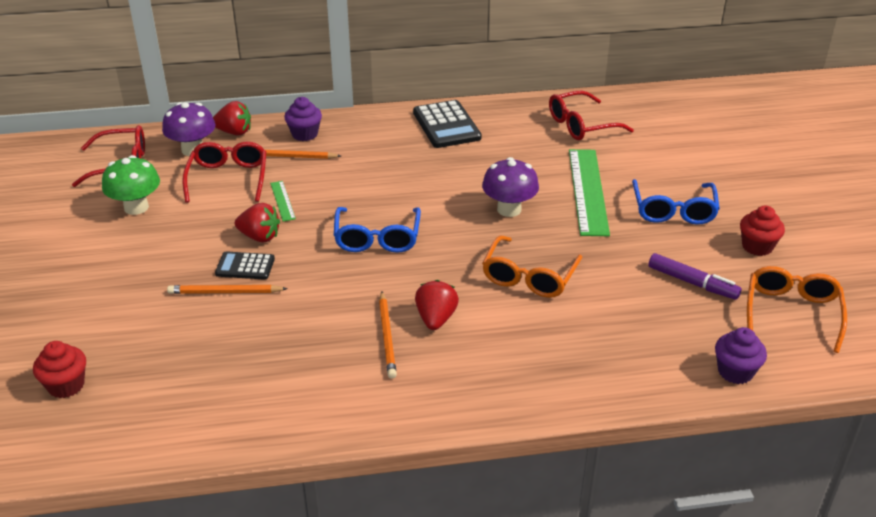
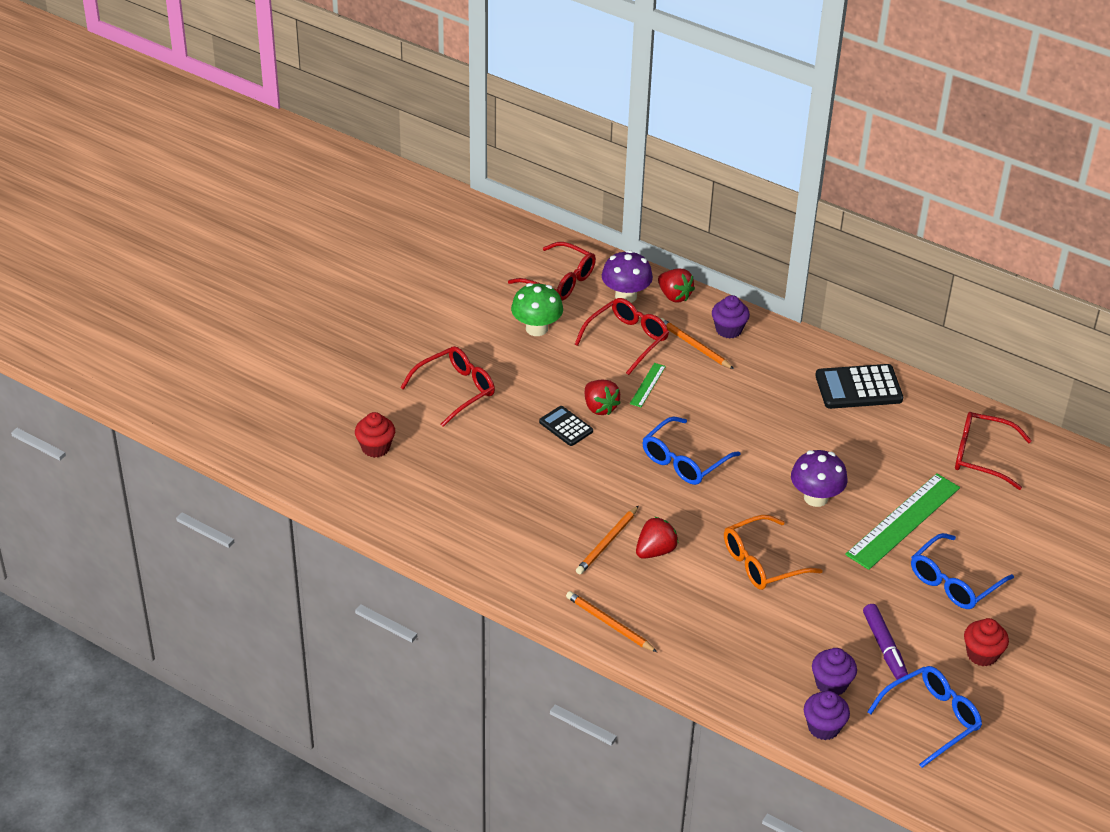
camera: 40 degrees right, 5 degrees up
orange pencil [167,285,288,294] -> orange pencil moved to [566,591,657,652]
black calculator [413,100,482,148] -> black calculator turned 60 degrees clockwise [815,364,903,409]
orange glasses [747,266,847,353] -> blue glasses [867,666,982,768]
none -> red glasses [400,346,495,427]
none -> purple cupcake [812,648,857,695]

